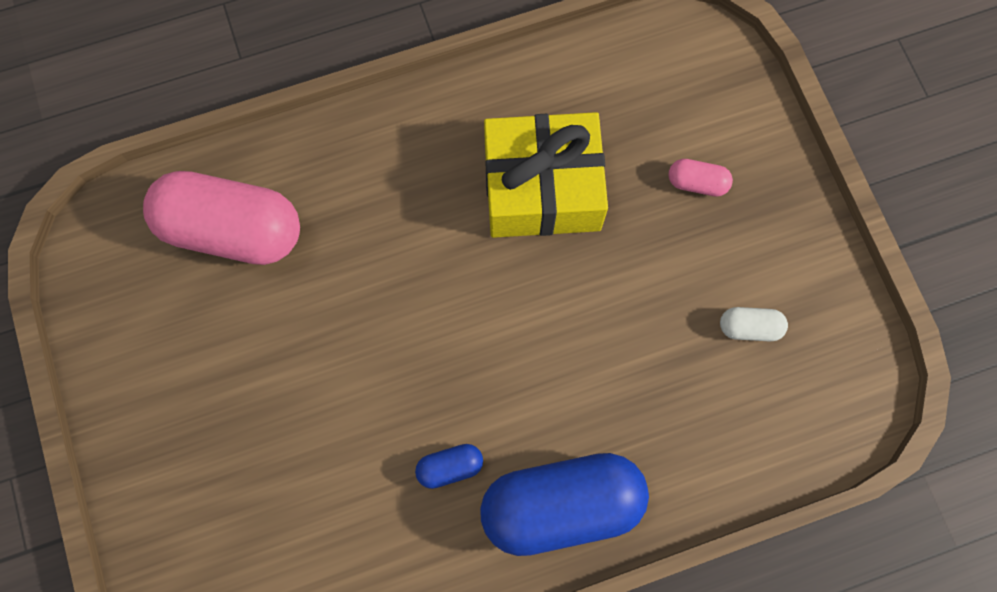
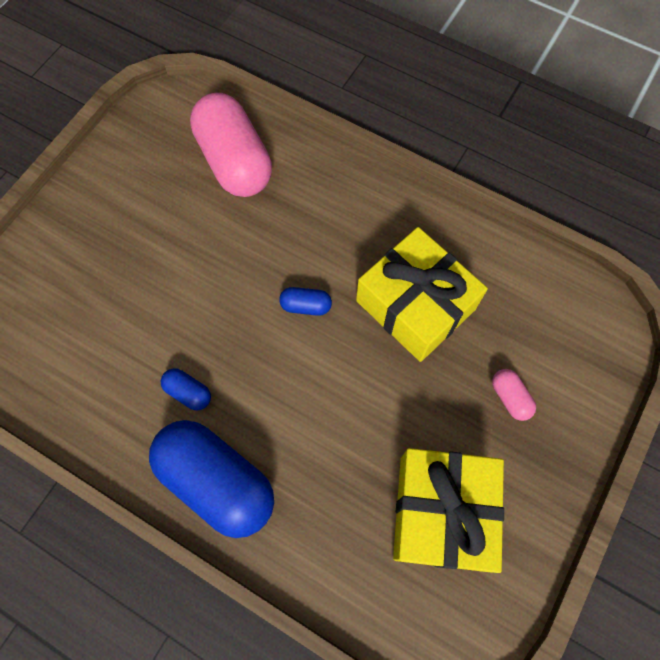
camera: 50 degrees right, 5 degrees down
white capsule [720,307,788,341] -> yellow gift [393,448,504,573]
none -> blue capsule [279,287,332,316]

